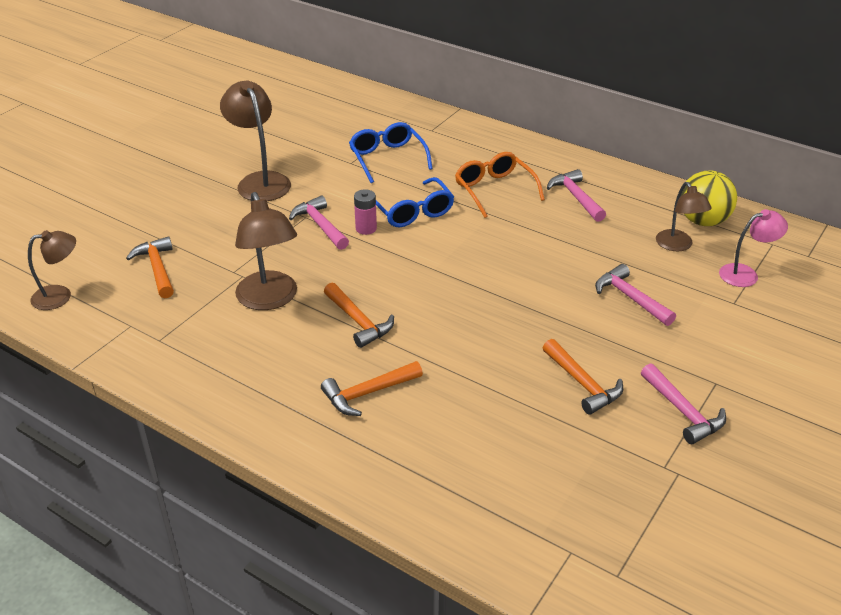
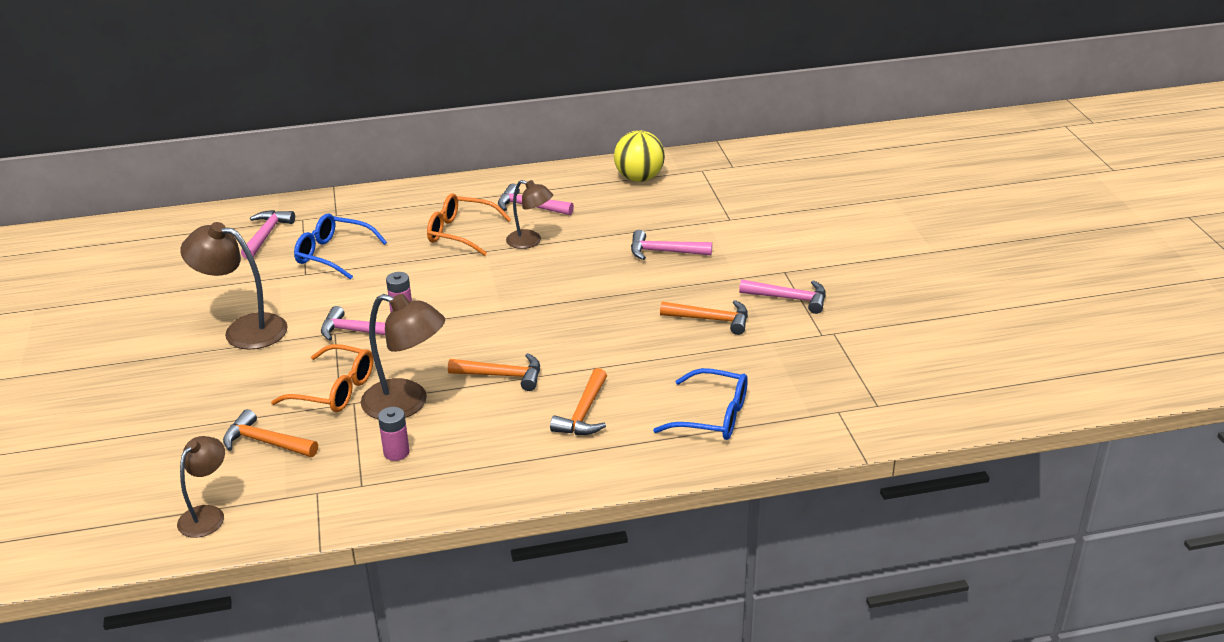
camera: 45 degrees left, 5 degrees down
blue glasses [376,177,454,227] -> blue glasses moved to [653,368,748,440]
brown lamp [656,182,711,251] -> brown lamp moved to [506,180,553,249]
pink lamp [719,209,788,287] -> none
none -> pink hammer [241,210,295,259]
none -> orange glasses [271,344,373,412]
none -> pink battery [378,407,410,461]

